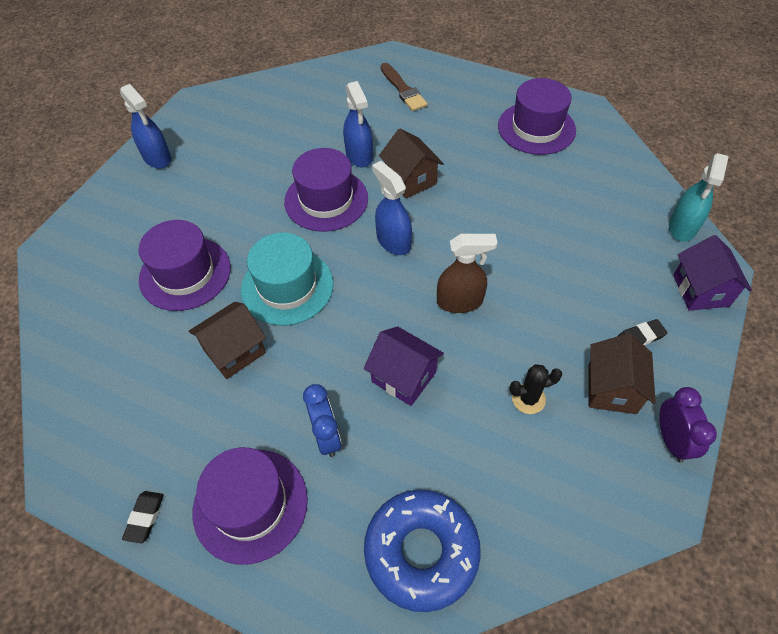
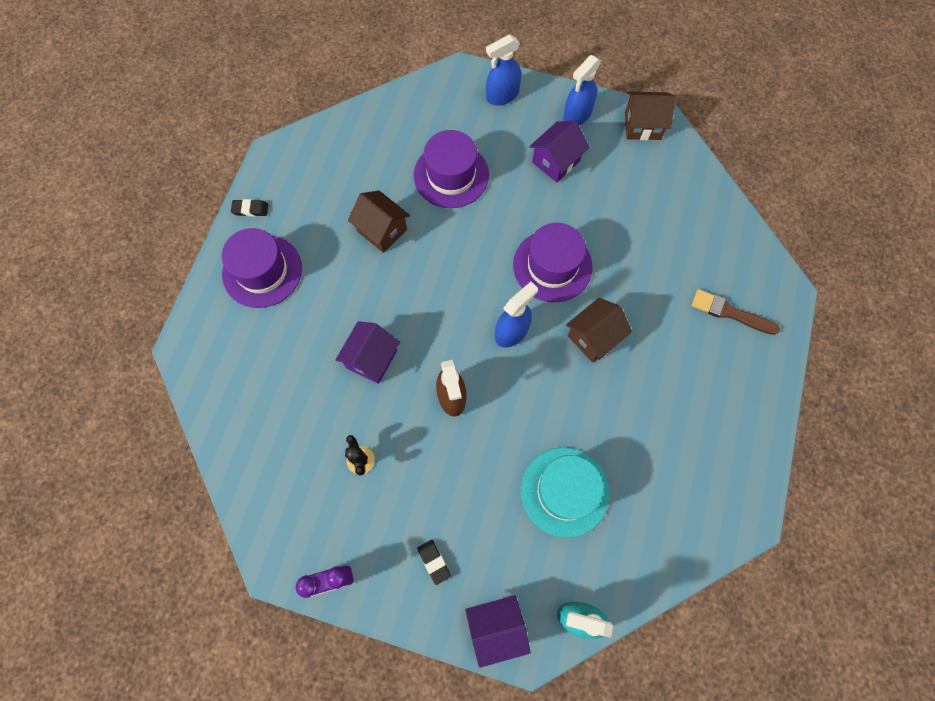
camera: 80 degrees right, 15 degrees up
turquoise hat [241,233,334,325] -> turquoise hat moved to [521,447,610,538]
blue clock [303,384,342,457] -> none
blue spray bottle [343,81,373,168] -> blue spray bottle moved to [486,35,521,106]
blue donut [364,490,481,612] -> none
brown brush [380,63,428,111] -> brown brush turned 60 degrees clockwise [691,289,780,335]
purple hat [498,78,576,155] -> none
brown house [588,333,656,414] -> brown house moved to [625,92,676,140]
none -> purple house [529,121,589,182]

